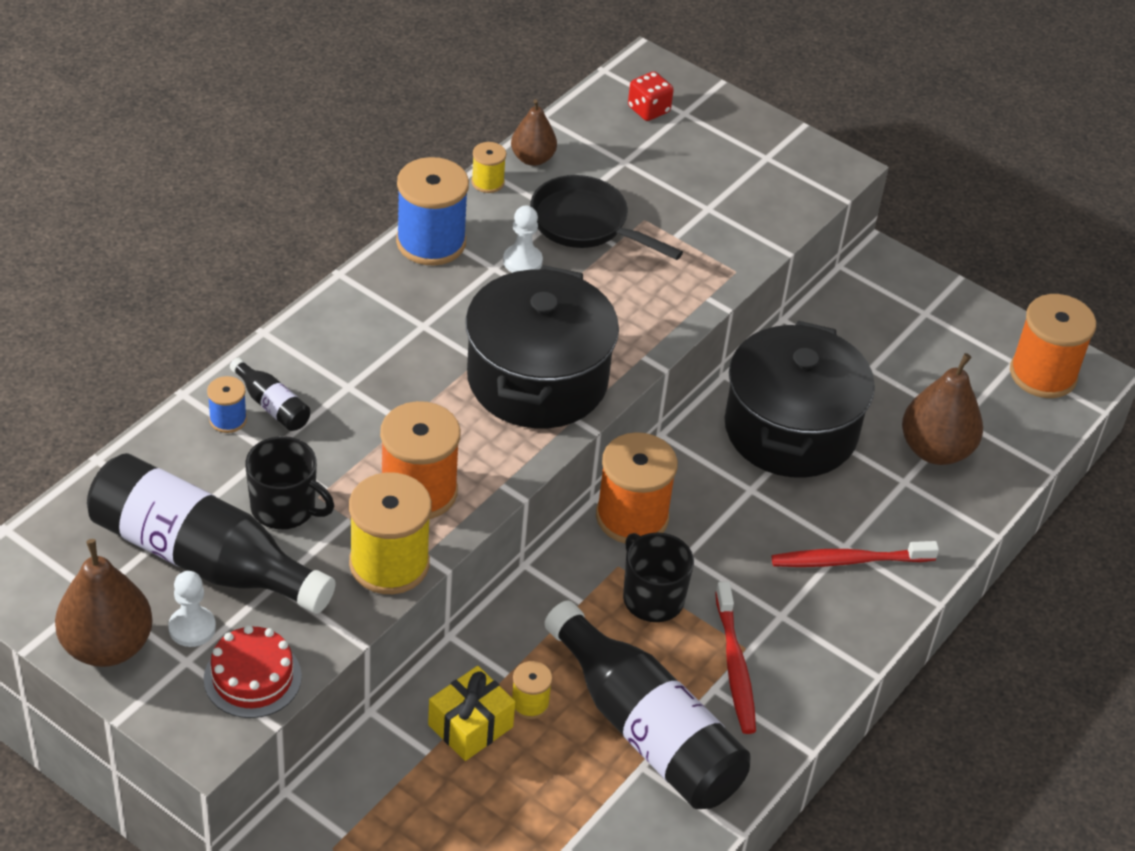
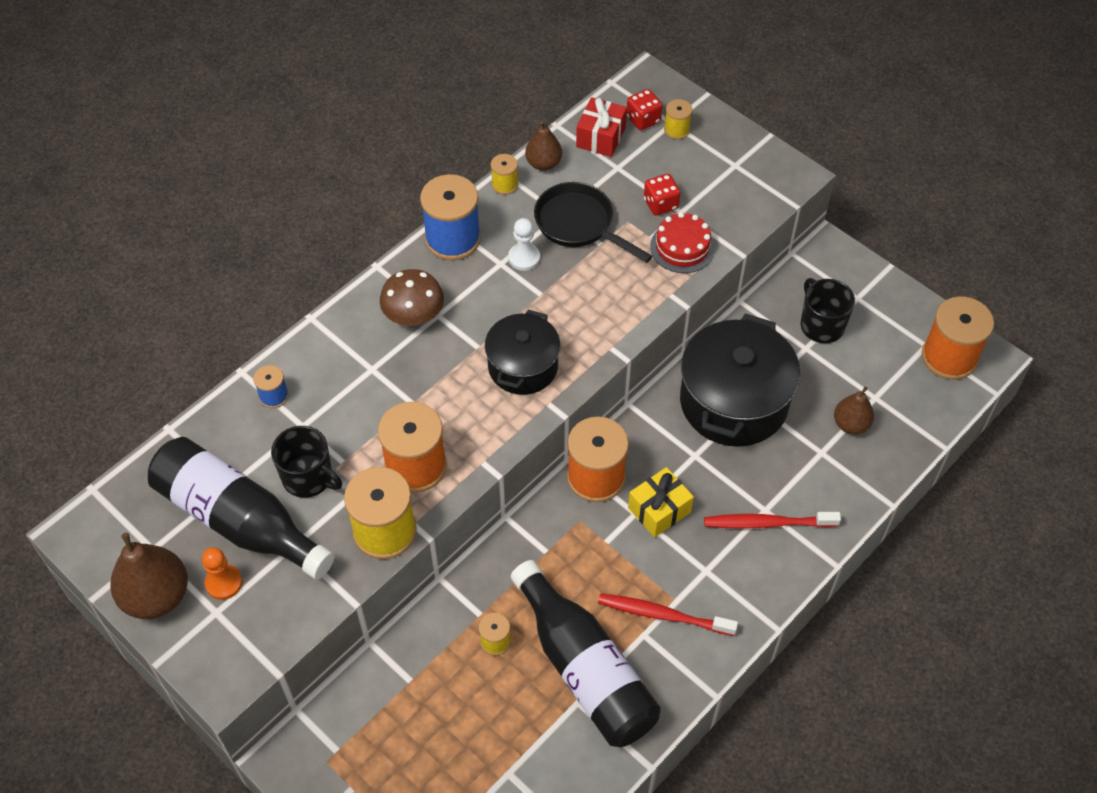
camera: 10 degrees right, 10 degrees up
white pawn [168,571,216,647] -> orange pawn [202,547,242,600]
red cake [204,625,302,718] -> red cake moved to [650,212,715,273]
black bottle [230,358,310,431] -> none
yellow gift [428,666,515,761] -> yellow gift moved to [628,467,694,538]
black pot [465,265,619,428] -> black pot [485,310,561,395], size x0.62
black mug [623,533,694,622] -> black mug moved to [800,278,855,343]
red toothbrush [715,582,756,734] -> red toothbrush turned 105 degrees clockwise [598,593,738,636]
brown pear [902,353,983,465] -> brown pear [834,386,874,434], size x0.61
none -> brown mushroom [380,269,444,326]
none -> red gift [576,97,627,157]
none -> red dice [644,174,680,215]
none -> yellow spool [664,99,692,140]

